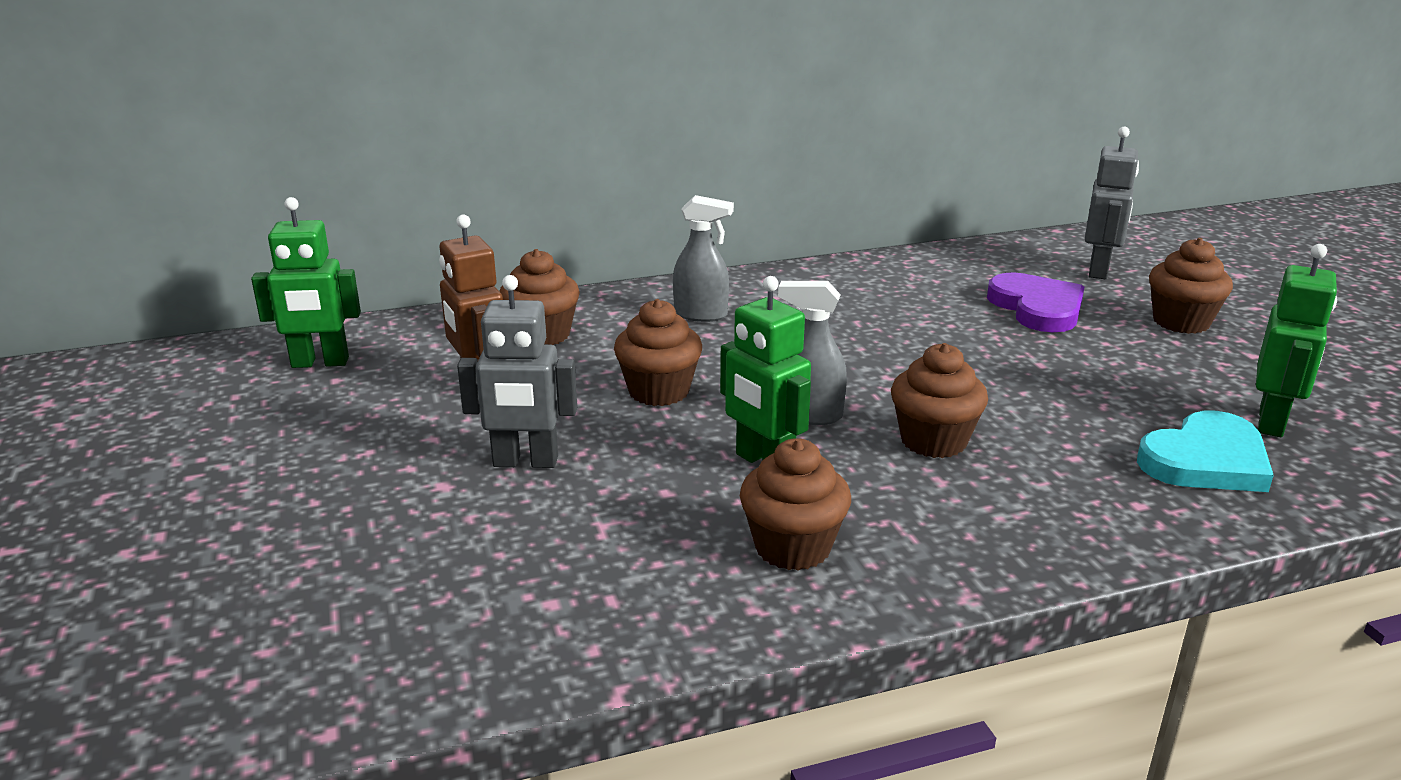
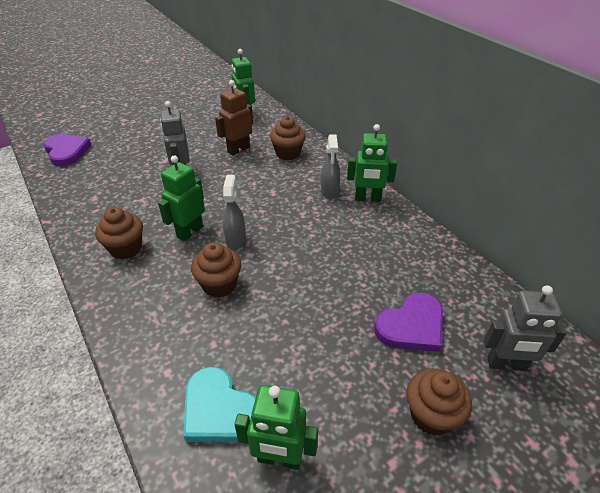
camera: 75 degrees right, 15 degrees up
brown cupcake [614,299,702,406] -> none
none -> purple heart [43,134,92,166]
none -> green robot [347,124,397,202]

